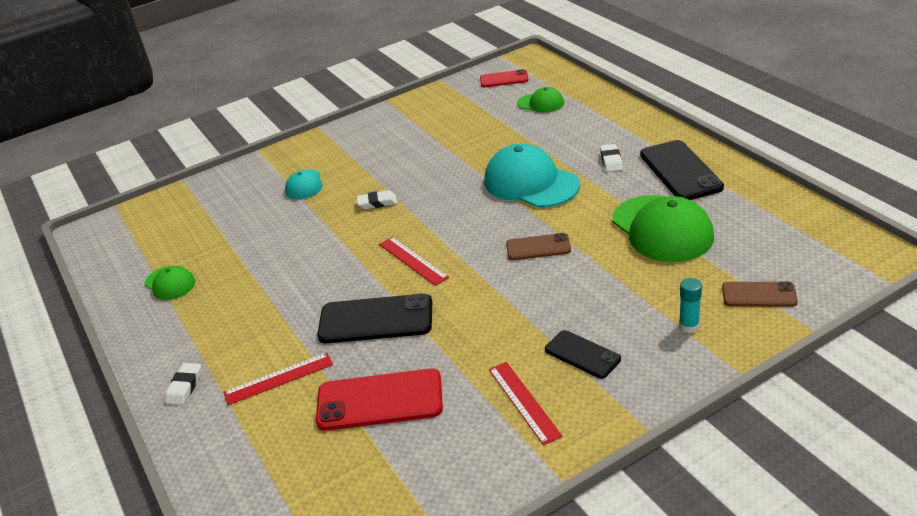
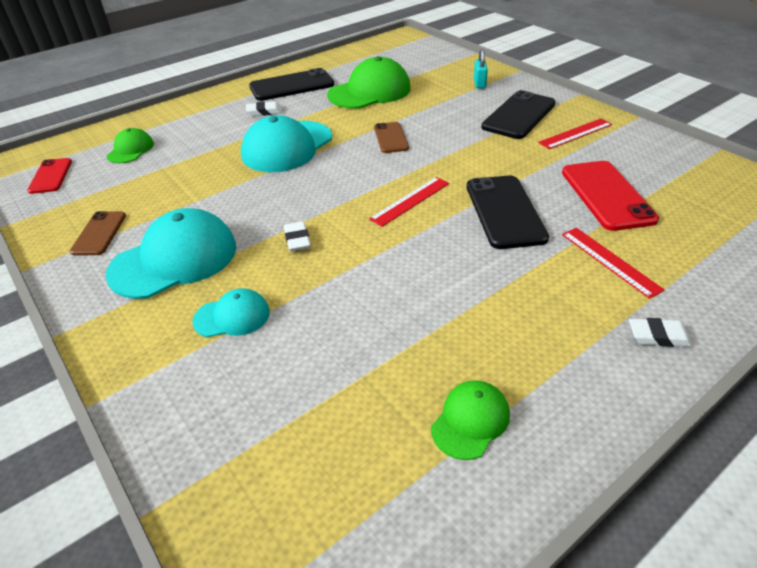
camera: 100 degrees left, 5 degrees up
black phone [545,330,621,379] -> black phone [481,90,556,139], size x1.69
turquoise glue stick [679,278,702,333] -> turquoise padlock [474,49,488,88]
brown phone [722,281,798,307] -> brown phone moved to [70,211,126,255]
none -> turquoise cap [106,208,236,299]

